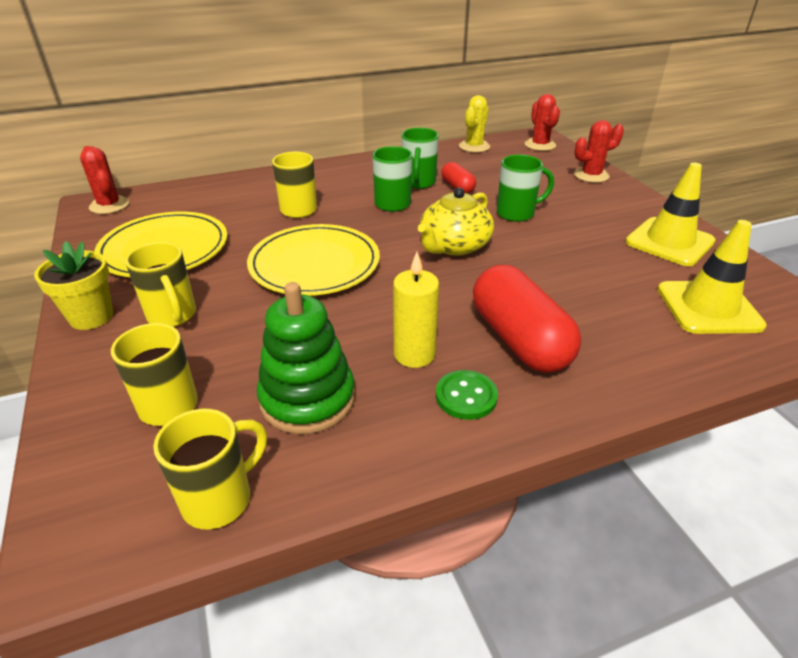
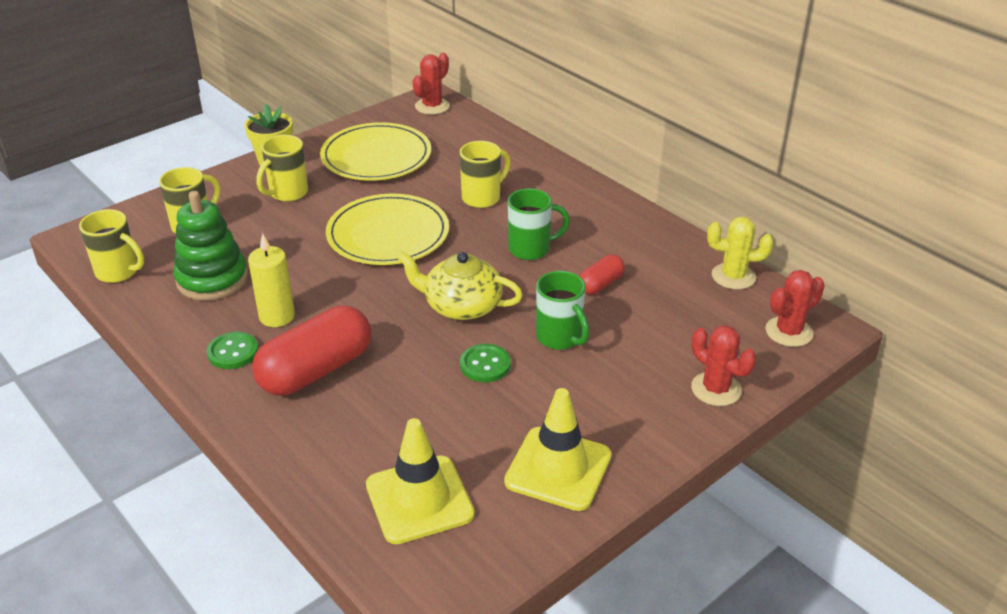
camera: 70 degrees right, 0 degrees up
green mug [401,128,439,189] -> none
none -> green button [460,344,511,382]

